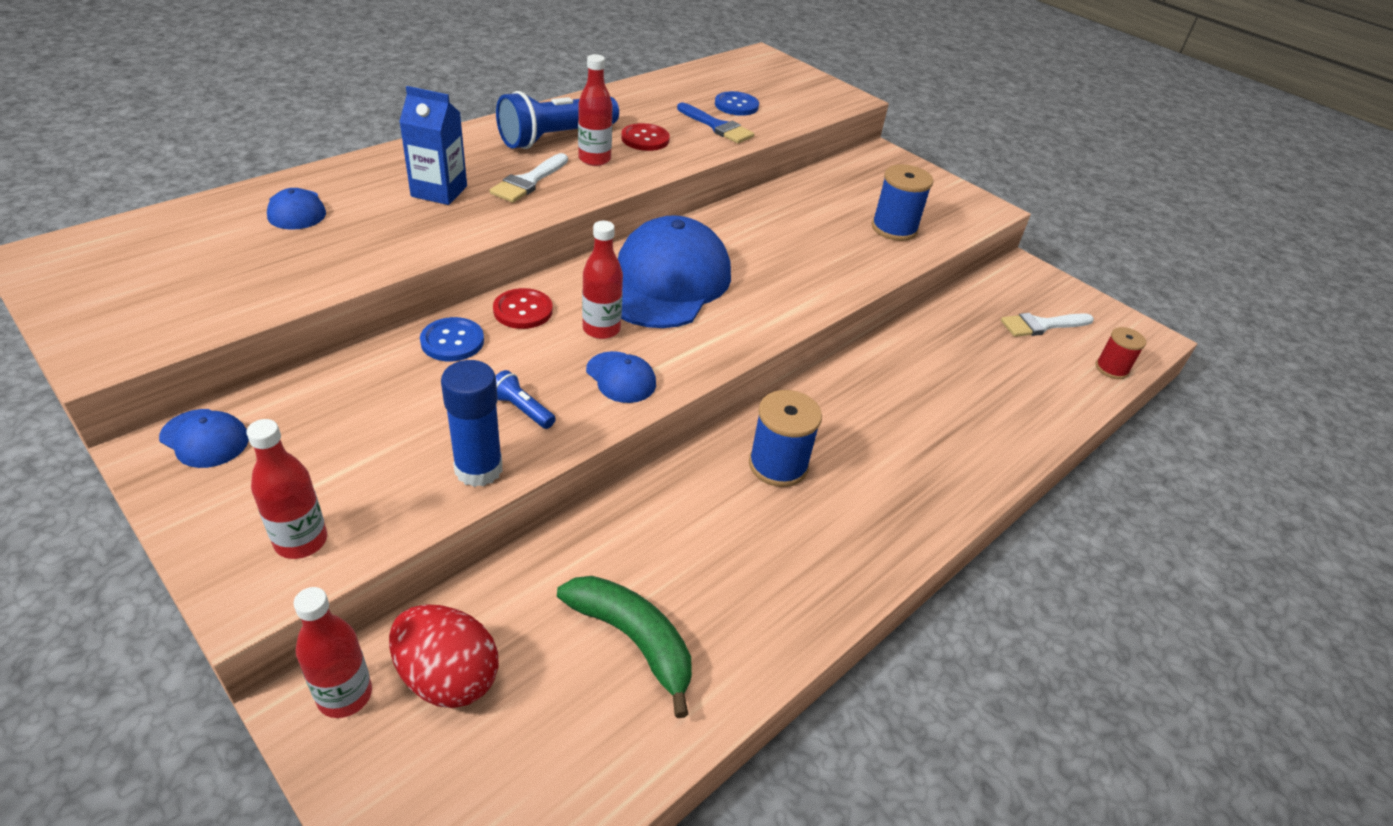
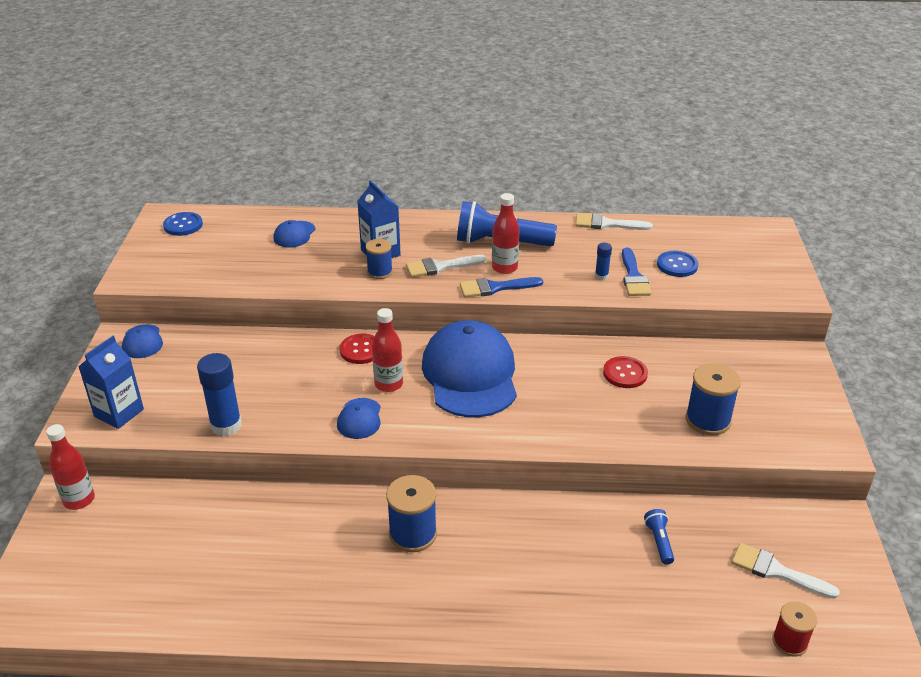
camera: 50 degrees right, 5 degrees down
red bottle [246,419,327,559] -> blue carton [78,336,144,429]
red egg [389,604,499,708] -> none
blue button [420,317,484,361] -> blue button moved to [163,212,203,236]
blue flashlight [496,370,556,429] -> blue flashlight moved to [644,509,674,565]
green banana [557,576,692,718] -> none
blue cap [618,215,731,328] -> blue cap turned 75 degrees counterclockwise [422,320,517,417]
red button [621,123,670,151] -> red button moved to [603,356,648,388]
none -> blue spool [365,239,393,279]
none -> blue brush [460,277,543,297]
none -> white brush [575,213,653,230]
none -> blue glue stick [595,243,612,280]

